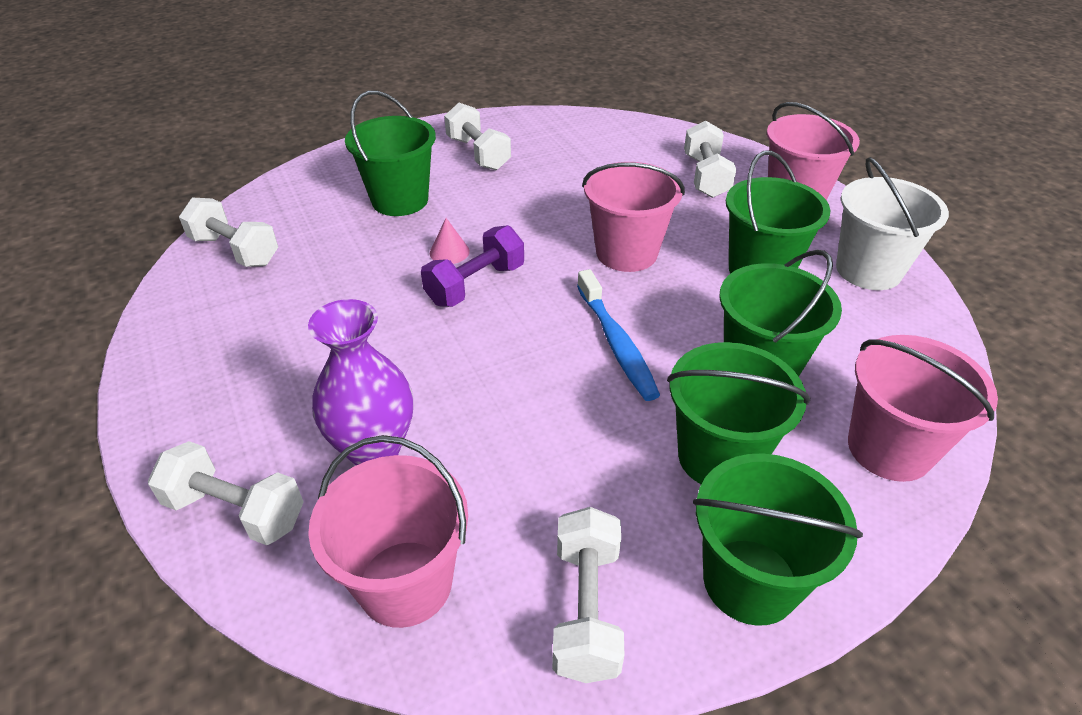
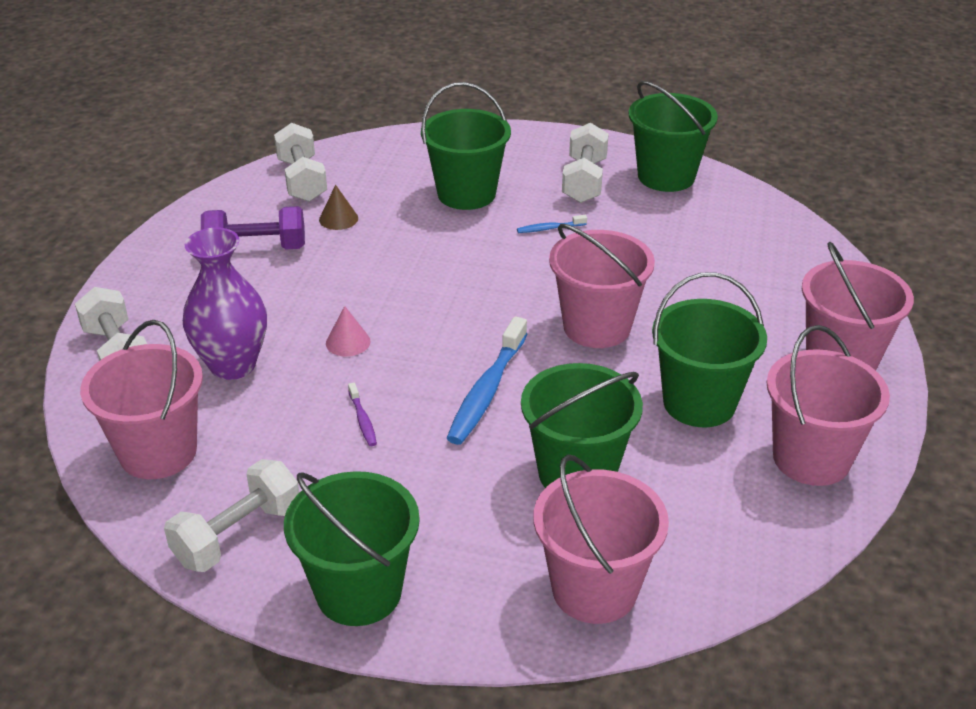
camera: 40 degrees right, 5 degrees down
purple dumbbell [421,225,524,307] -> purple dumbbell moved to [201,206,305,249]
pink cone [430,218,470,264] -> pink cone moved to [326,306,370,356]
green bucket [667,342,810,484] -> green bucket moved to [629,81,718,192]
white dumbbell [684,121,736,198] -> none
white bucket [836,157,949,290] -> pink bucket [767,325,890,486]
none -> brown cone [319,185,358,230]
none -> purple toothbrush [348,383,377,446]
none -> blue toothbrush [517,215,587,233]

